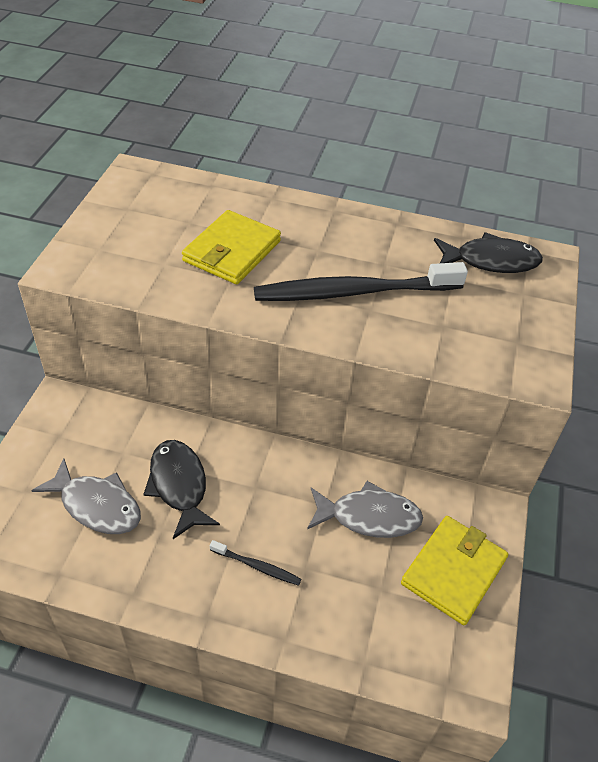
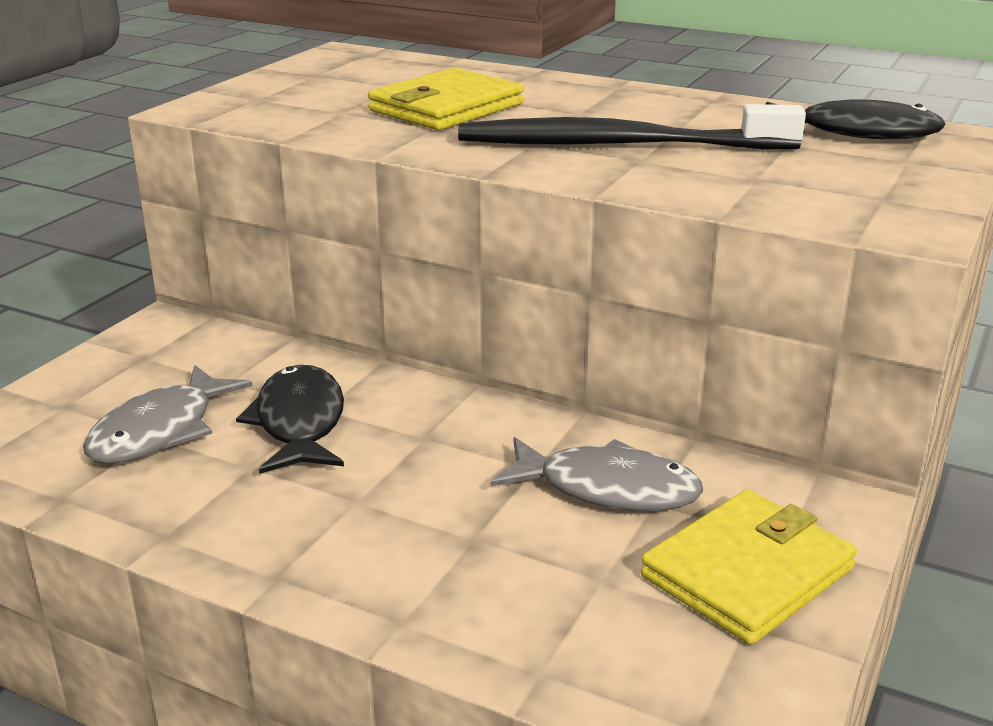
camera: 15 degrees right, 20 degrees down
grey fish [31,458,141,534] -> grey fish turned 75 degrees clockwise [83,365,253,464]
black toothbrush [210,540,301,586] -> none

